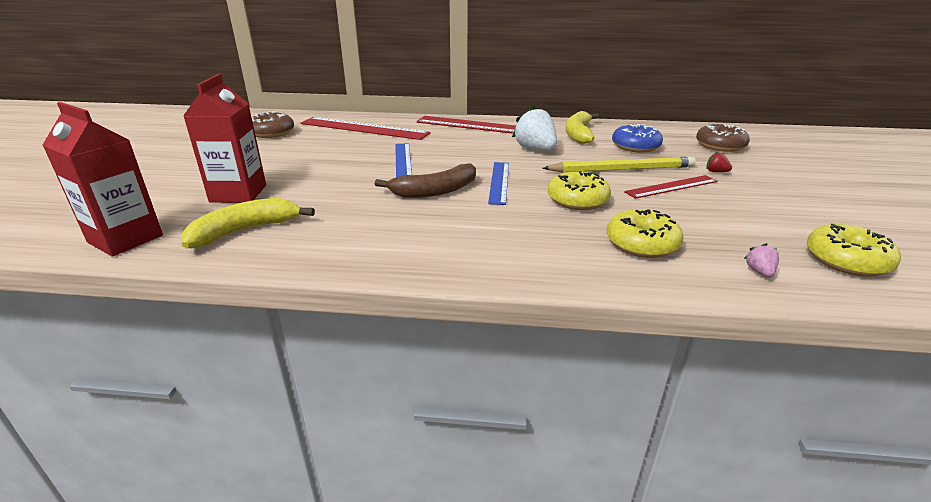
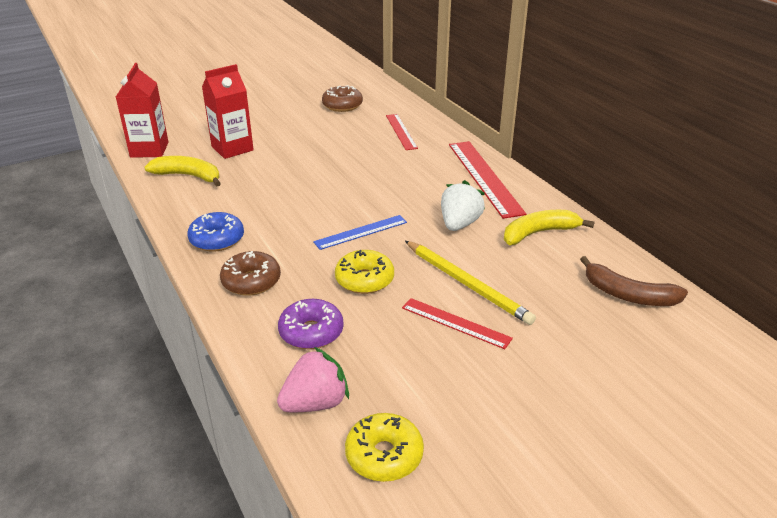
camera: 55 degrees right, 5 degrees up
red ruler [301,117,430,140] -> red ruler [386,114,418,150], size x0.58
brown banana [375,163,476,198] -> brown banana moved to [580,256,688,306]
blue ruler [395,143,412,177] -> none
yellow donut [607,209,684,258] -> purple donut [278,299,344,349]
blue donut [612,124,663,153] -> blue donut moved to [187,212,244,252]
brown donut [696,124,750,152] -> brown donut moved to [220,251,281,296]
red strawberry [706,152,732,172] -> none
pink strawberry [744,243,779,277] -> pink strawberry [277,347,349,412], size x2.25

